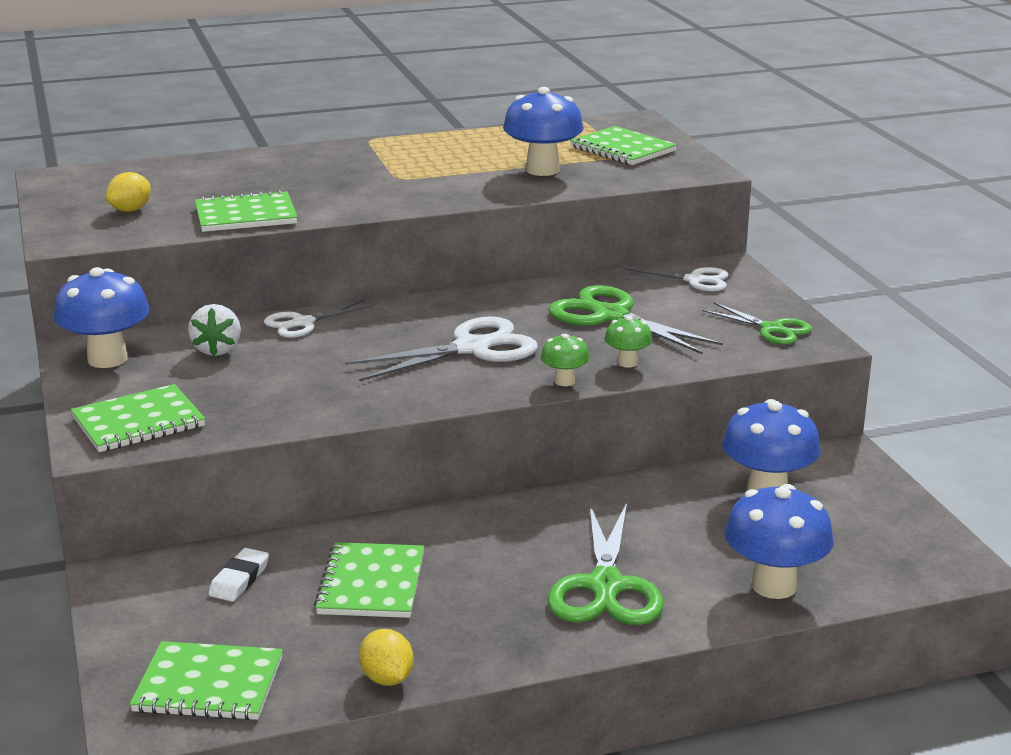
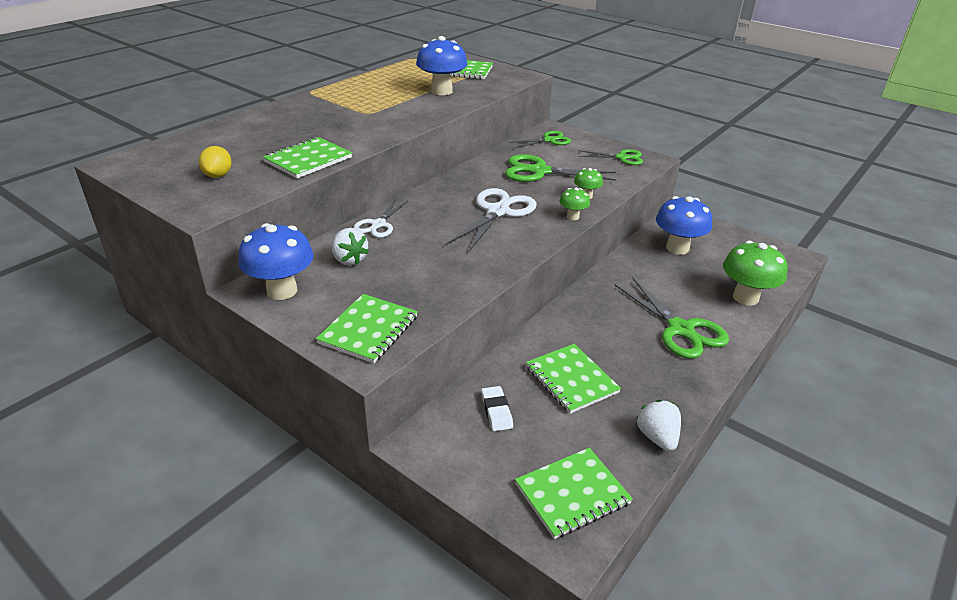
camera: 35 degrees left, 10 degrees up
yellow lemon [359,629,414,686] -> white strawberry [637,400,681,451]
white scissors [622,267,729,291] -> green scissors [509,131,571,148]
blue mushroom [724,484,834,599] -> green mushroom [723,240,788,305]

